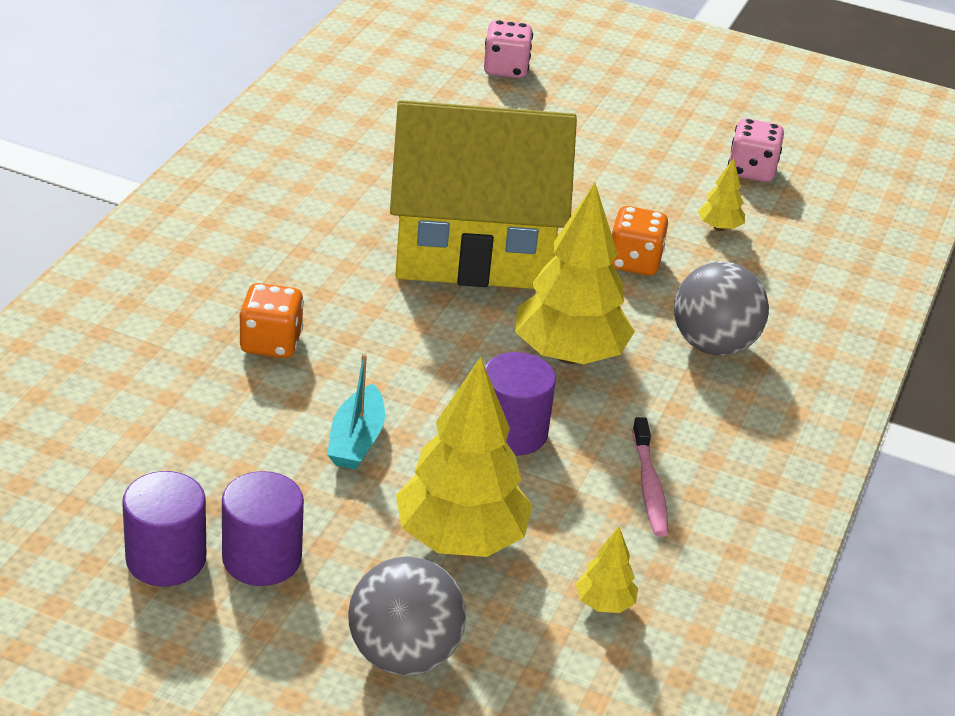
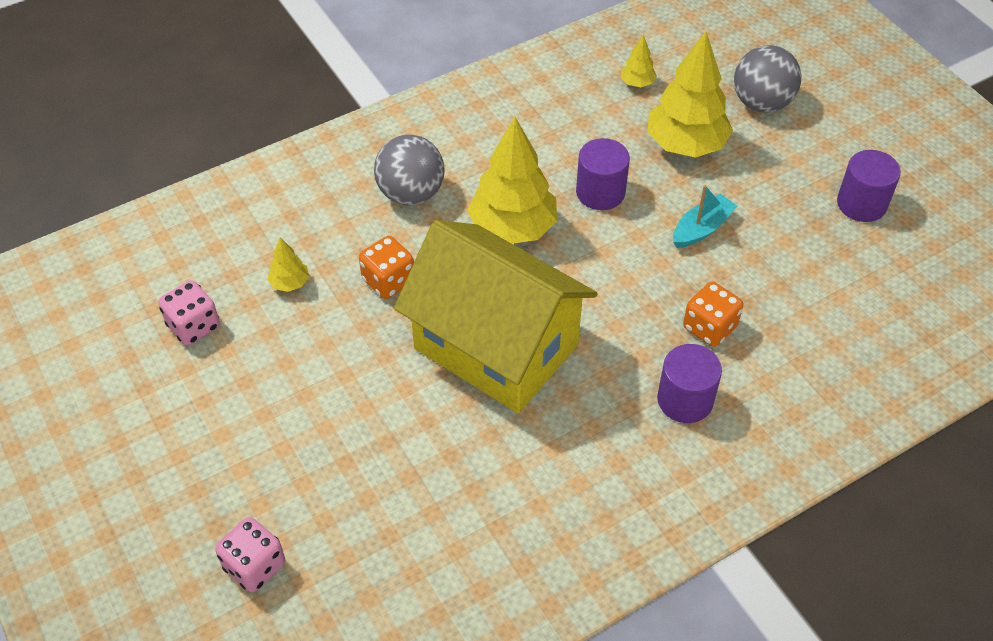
camera: 140 degrees left, 15 degrees up
purple cylinder [222,471,304,586] -> purple cylinder moved to [657,344,722,423]
pink toothbrush [632,417,668,537] -> none

